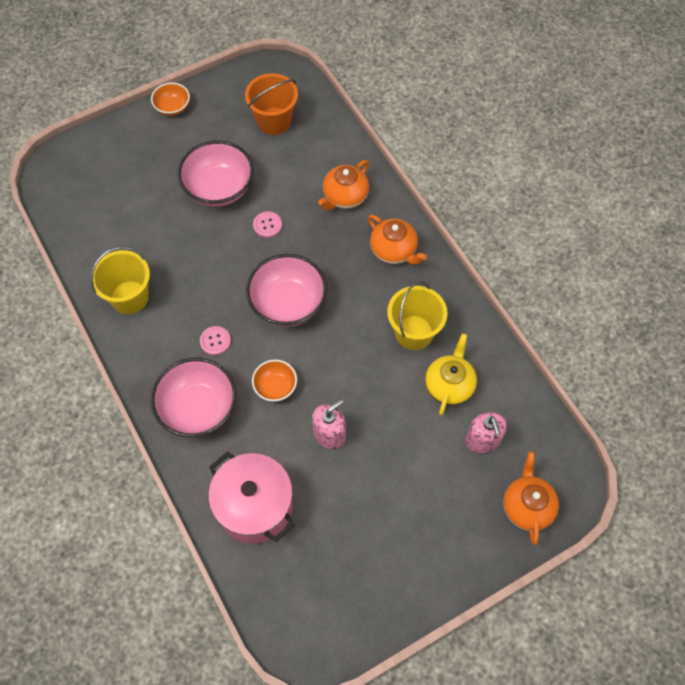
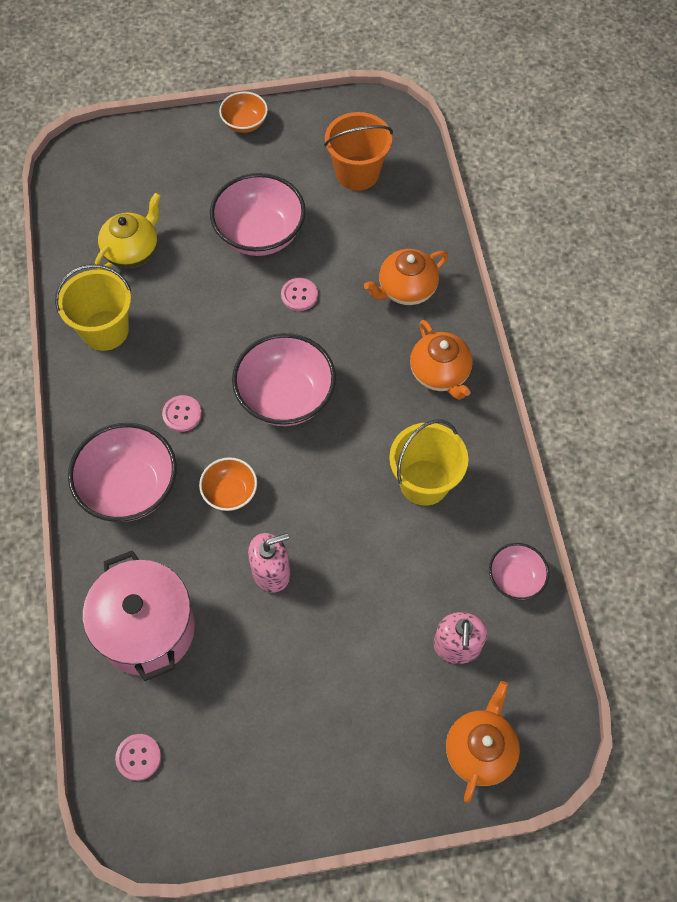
camera: 20 degrees right, 0 degrees up
yellow teapot [425,333,477,415] -> yellow teapot moved to [95,193,161,270]
none -> pink button [115,734,161,781]
none -> pink bowl [489,543,549,600]

